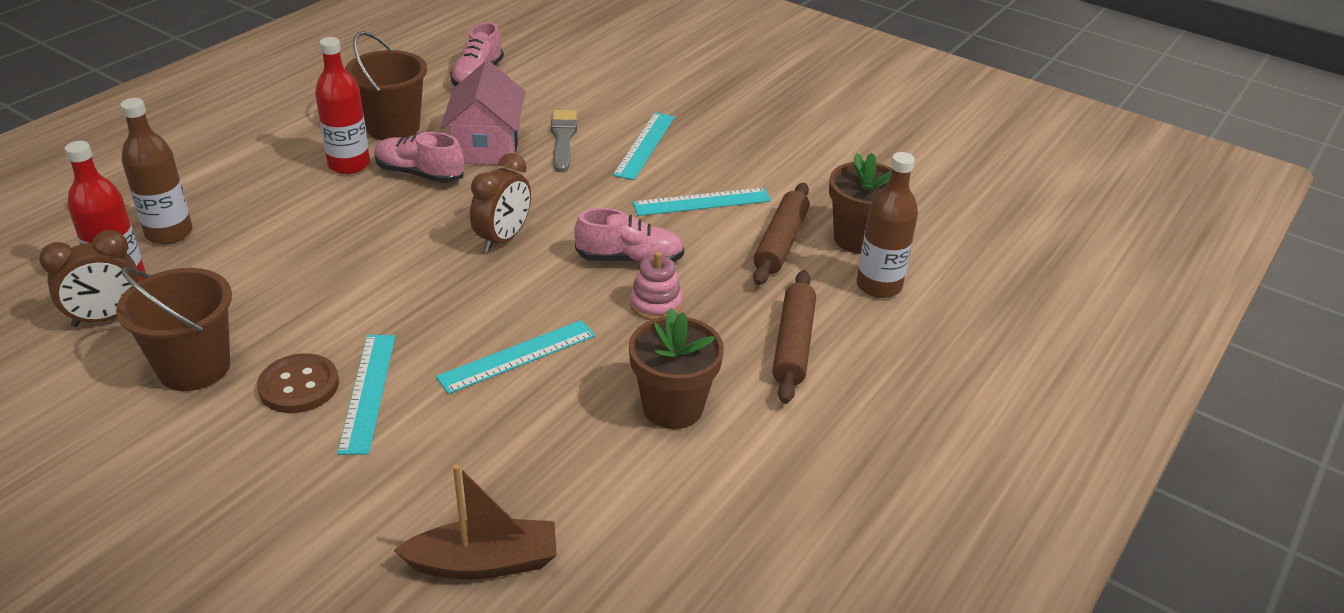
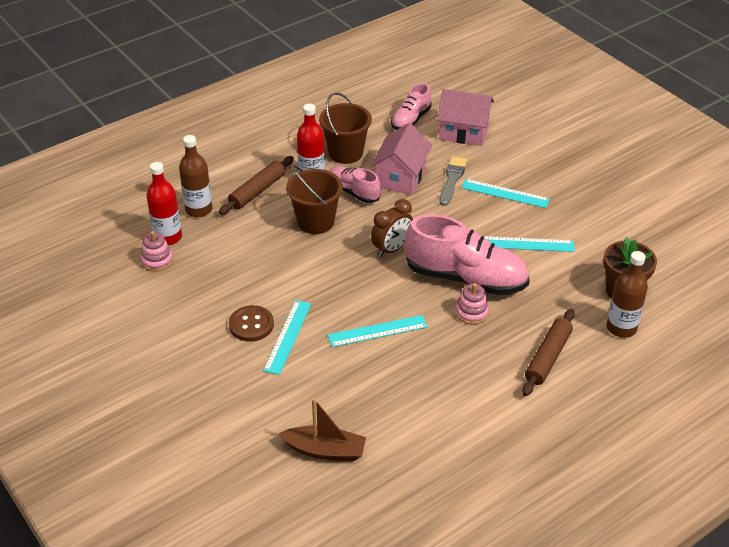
camera: 20 degrees right, 5 degrees up
brown clock [39,230,140,327] -> pink stacking toy [141,231,173,272]
brown bucket [116,267,232,391] -> brown bucket moved to [286,165,343,234]
pink shoe [574,208,684,264] -> pink shoe [405,214,530,295], size x1.83
turquoise ruler [613,112,675,180] -> turquoise ruler turned 75 degrees clockwise [461,179,550,208]
brown flower pot [629,308,724,429] -> none
brown rolling pin [753,183,810,285] -> brown rolling pin moved to [219,156,294,215]
none -> pink house [437,89,494,146]

